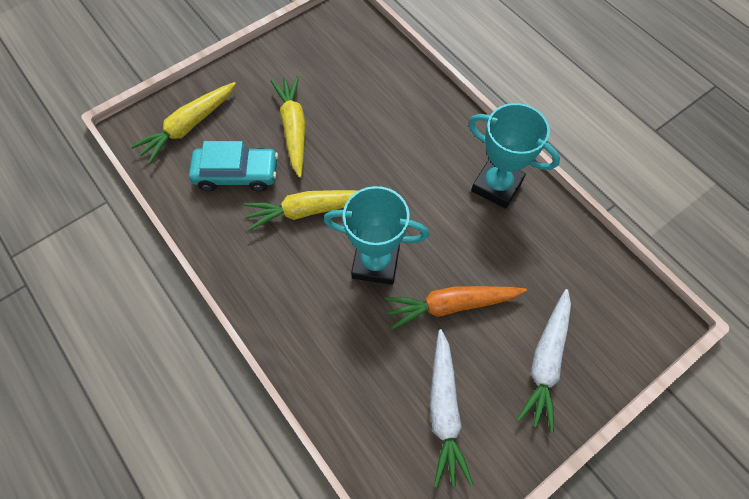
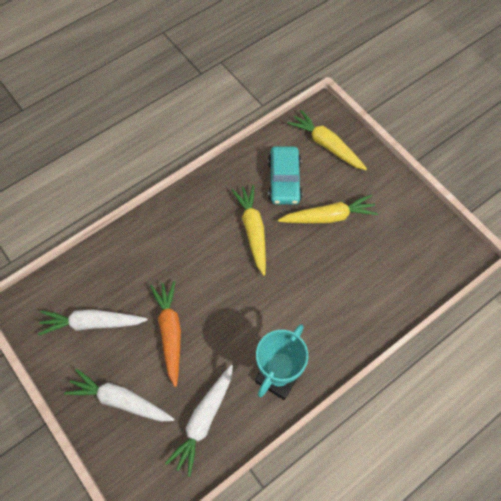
camera: 90 degrees right, 0 degrees up
turquoise trophy [324,186,429,285] -> none
none -> white carrot [165,365,233,477]

